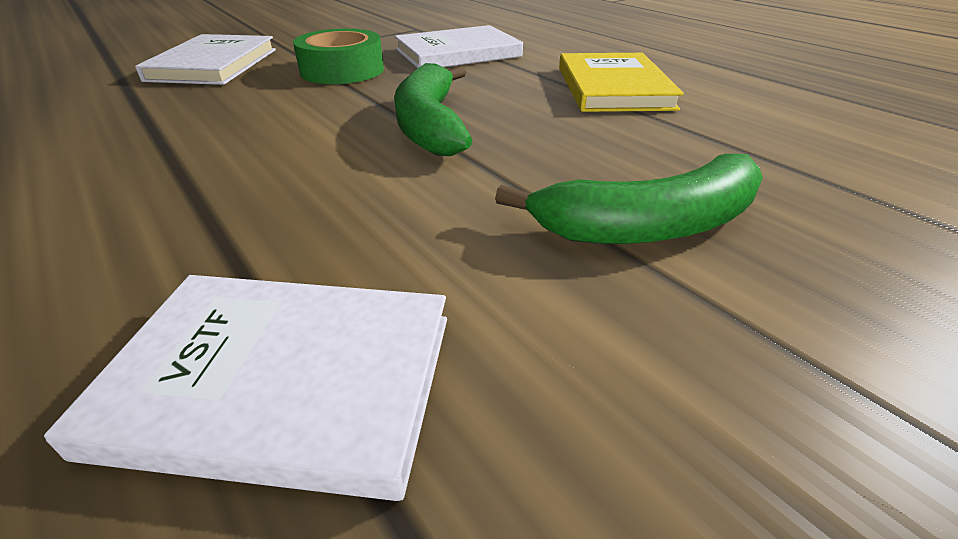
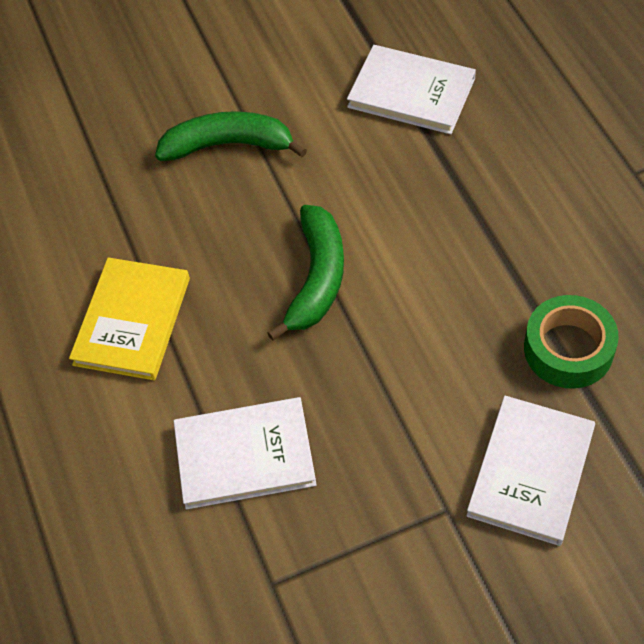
camera: 160 degrees left, 20 degrees up
green tape [293,28,384,84] -> green tape moved to [524,295,619,389]

